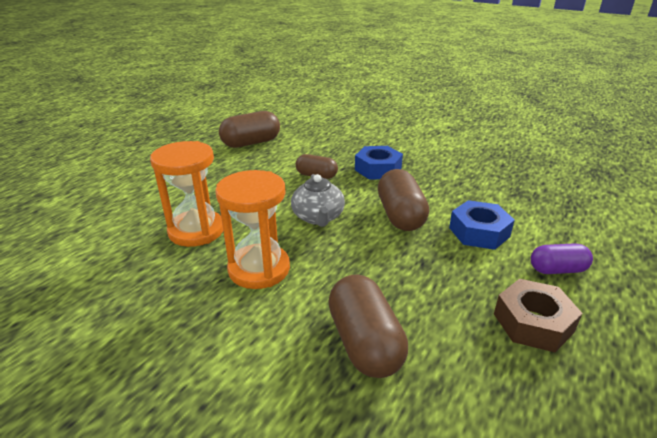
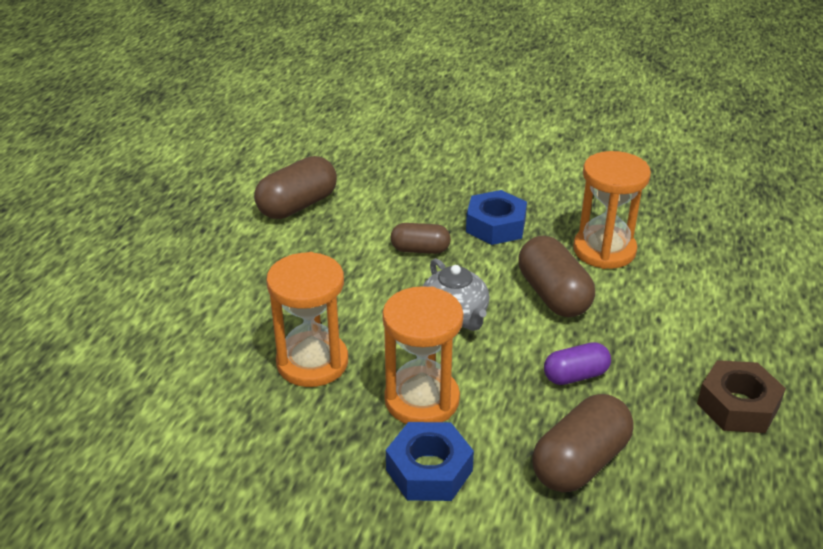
camera: 15 degrees left, 5 degrees up
brown capsule [328,274,408,378] -> brown capsule turned 75 degrees clockwise [532,394,634,493]
blue nut [449,200,515,250] -> blue nut moved to [386,422,474,501]
purple capsule [531,243,593,274] -> purple capsule moved to [544,342,611,385]
none -> orange hourglass [573,151,651,269]

